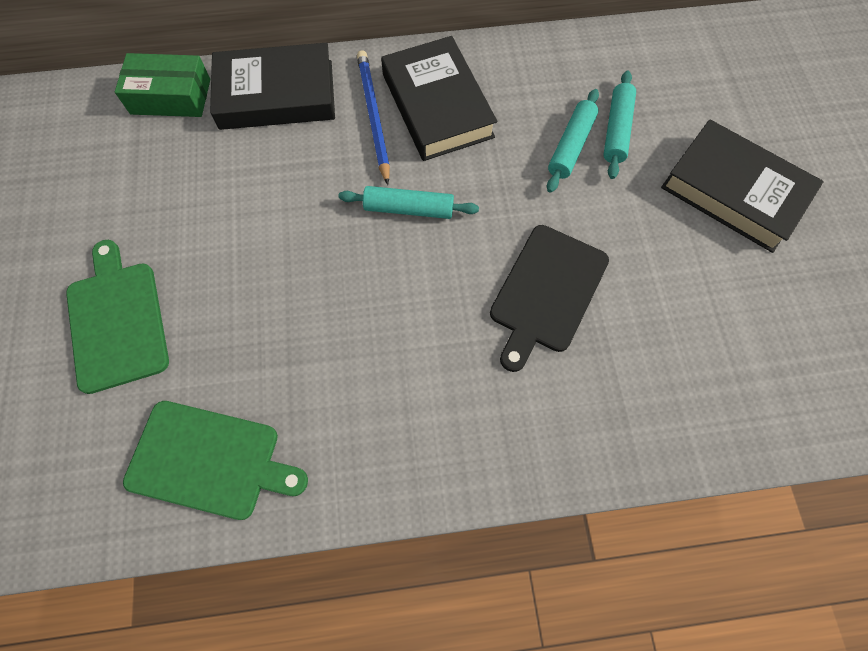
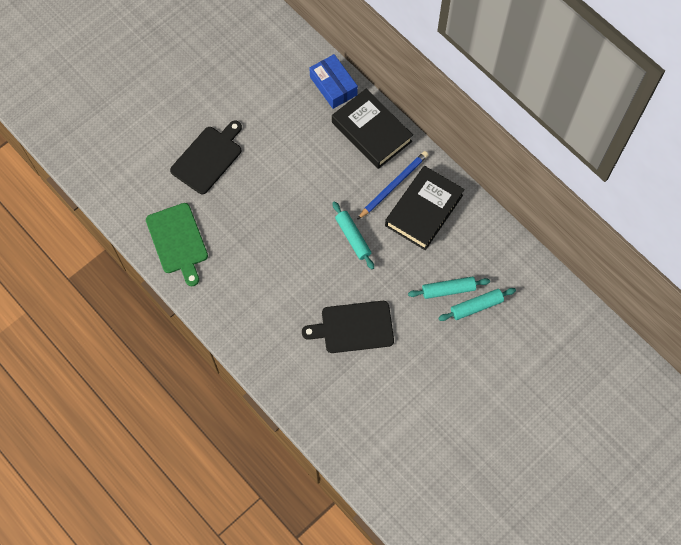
camera: 55 degrees right, 0 degrees up
green cutting board [66,240,169,394] -> black cutting board [170,120,242,194]
green box [115,53,210,117] -> blue box [309,54,358,109]
black book [661,119,824,253] -> none

